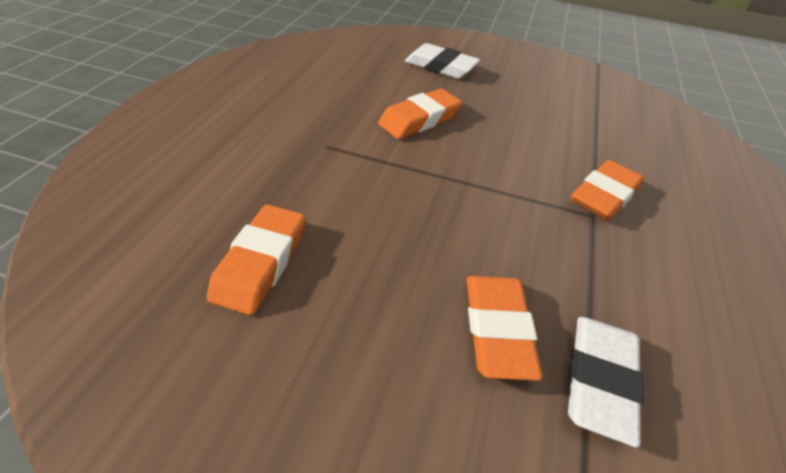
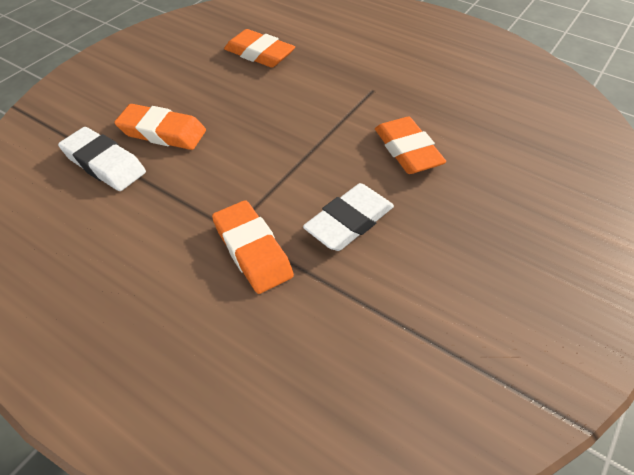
camera: 110 degrees right, 5 degrees up
white eraser [405,43,480,79] -> white eraser moved to [303,183,394,251]

